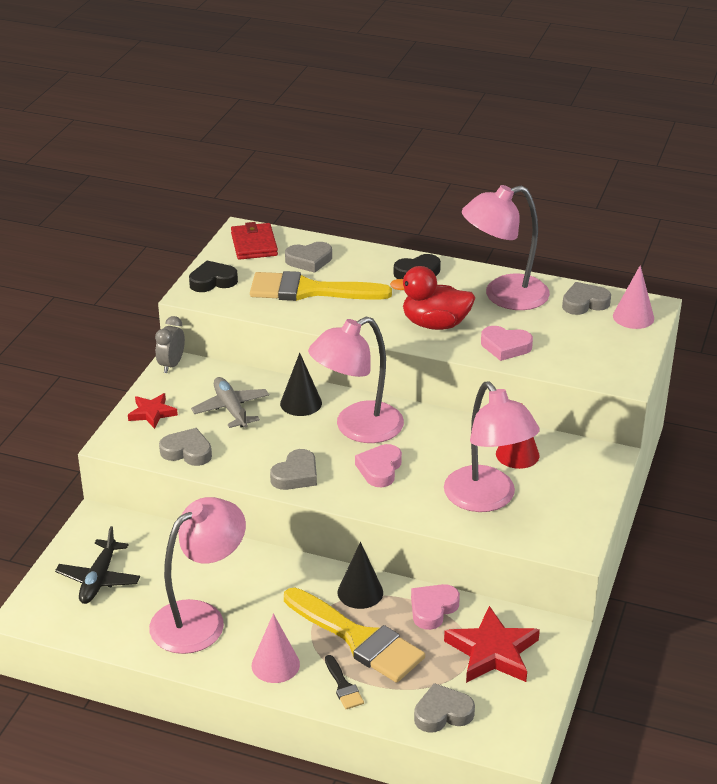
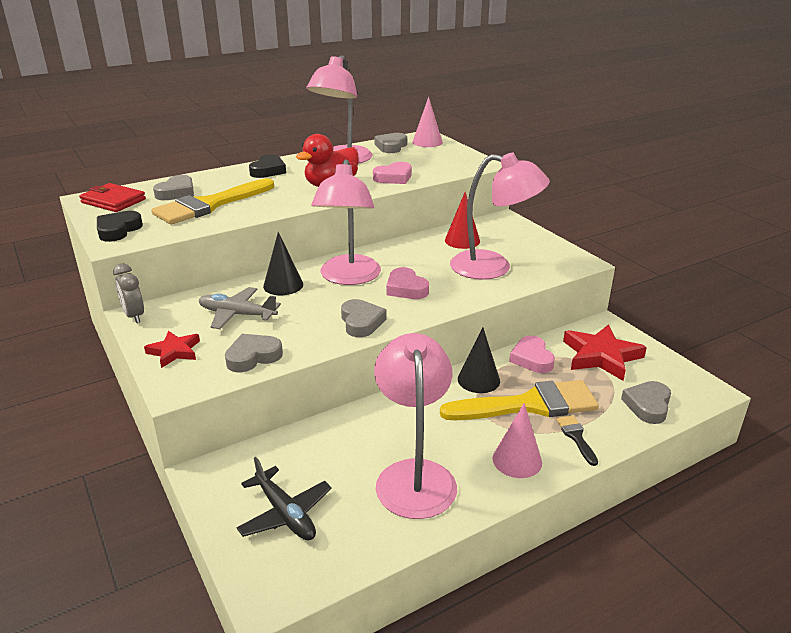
camera: 50 degrees left, 5 degrees down
black brush [325,655,364,709] -> black brush turned 120 degrees counterclockwise [556,415,598,466]

